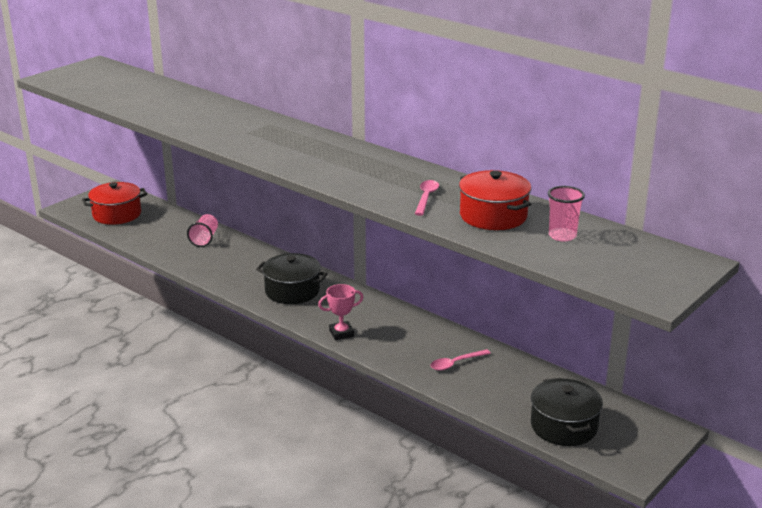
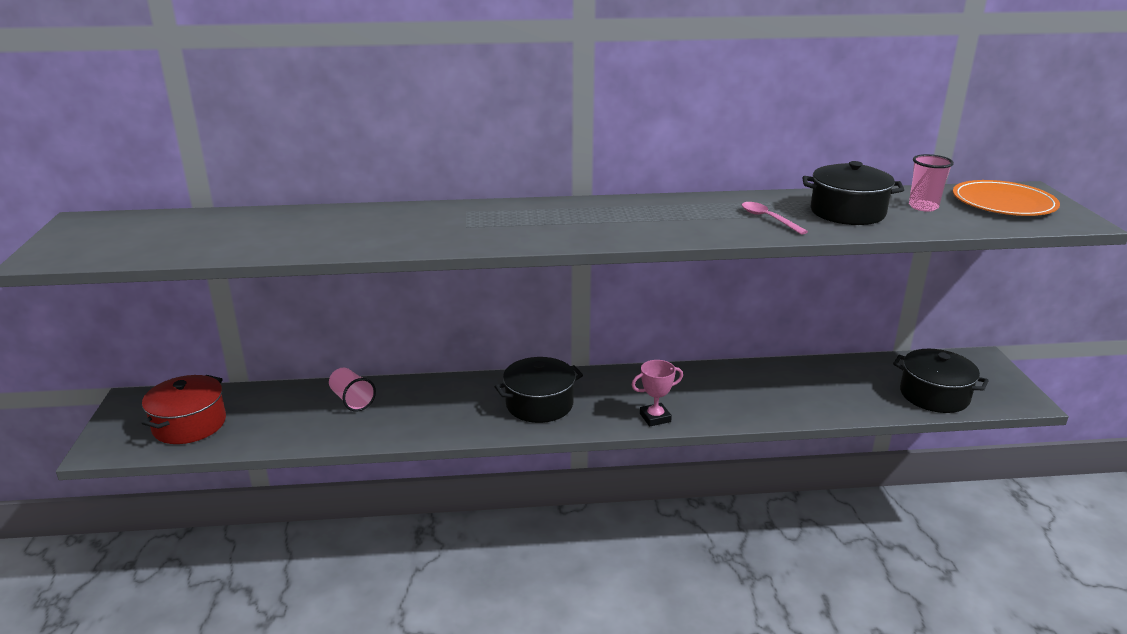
camera: 45 degrees left, 0 degrees up
pink trophy [318,284,364,340] -> pink trophy turned 45 degrees clockwise [632,360,683,427]
pink spoon [431,349,491,371] -> none
red pot [459,170,531,230] -> black pot [803,161,904,225]
none -> orange plate [953,180,1060,216]

